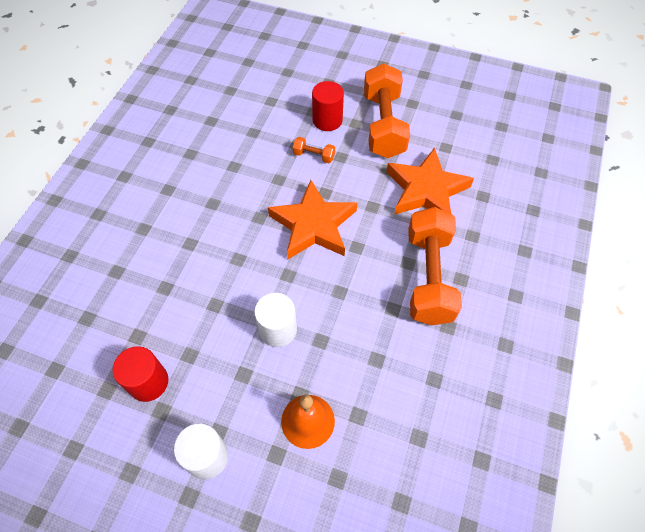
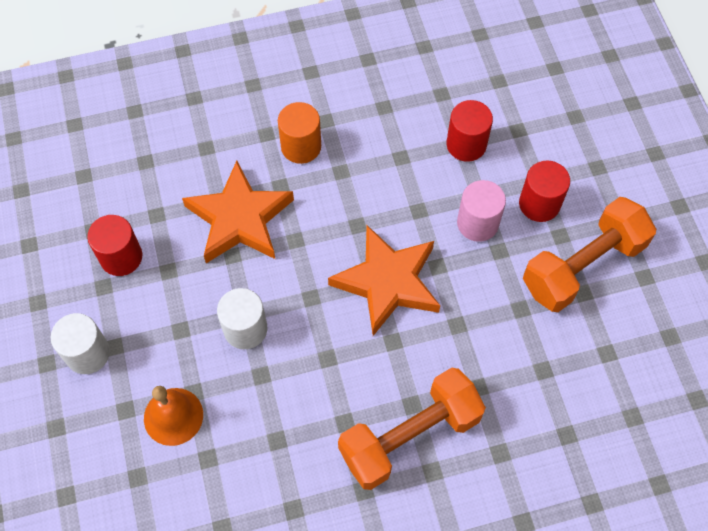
camera: 55 degrees right, 5 degrees up
orange dumbbell [293,137,335,163] -> pink cylinder [457,180,506,242]
orange star [387,148,474,215] -> orange star moved to [182,161,294,263]
none -> orange cylinder [278,102,321,164]
none -> red cylinder [446,100,493,162]

